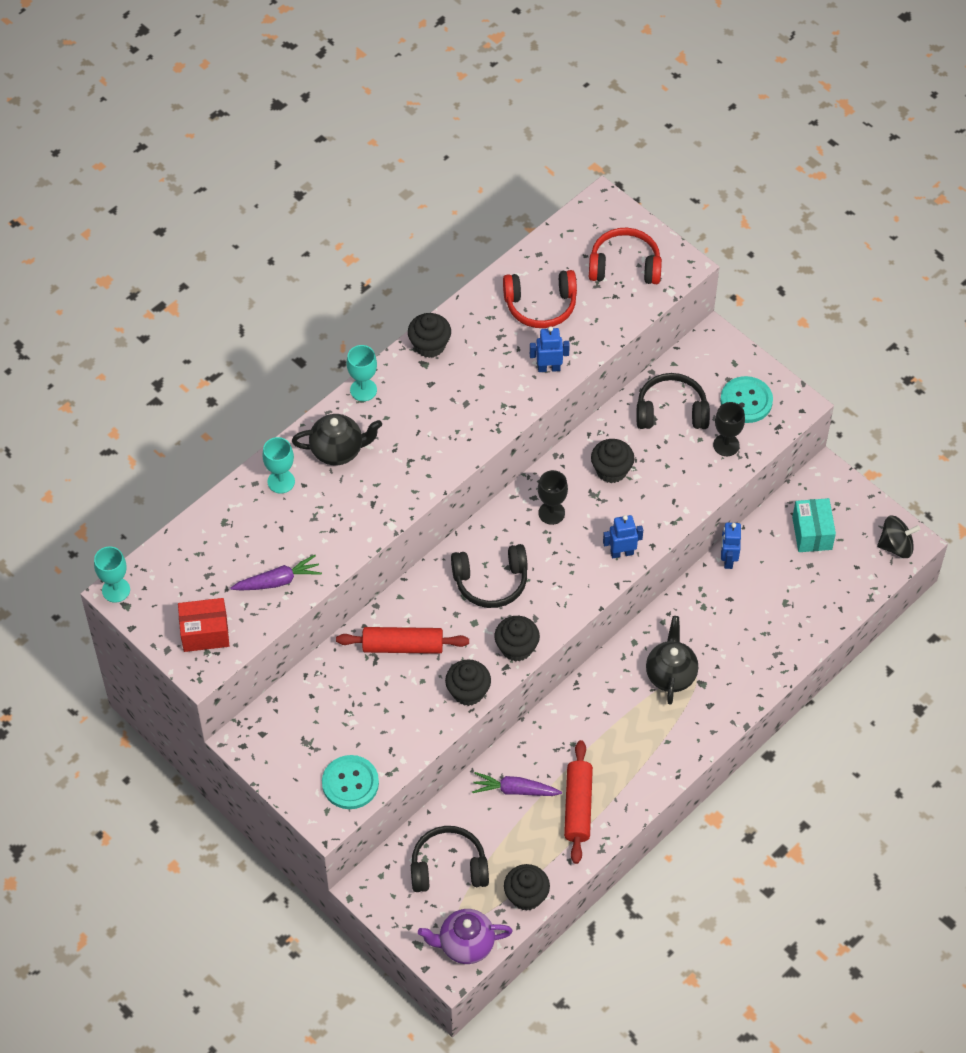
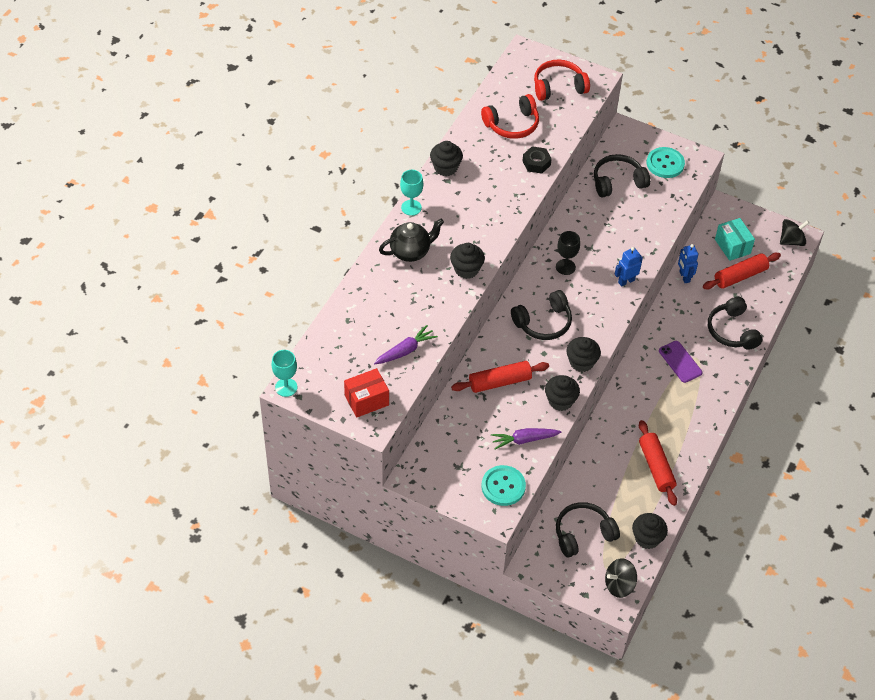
camera: 20 degrees left, 5 degrees down
turquoise goblet [263,437,295,494] -> none
purple teapot [418,909,513,964] -> black spinning top [605,558,637,598]
purple carrot [472,772,562,796] -> purple carrot moved to [491,428,561,449]
blue robot [530,326,570,372] -> black nut [523,146,552,174]
black cupcake [591,439,634,483] -> black cupcake moved to [450,243,485,279]
black teapot [646,616,698,705] -> purple phone [659,341,702,383]
black goblet [713,402,745,456] -> none
none -> red rolling pin [703,253,781,290]
none -> black headphones [708,297,762,350]

